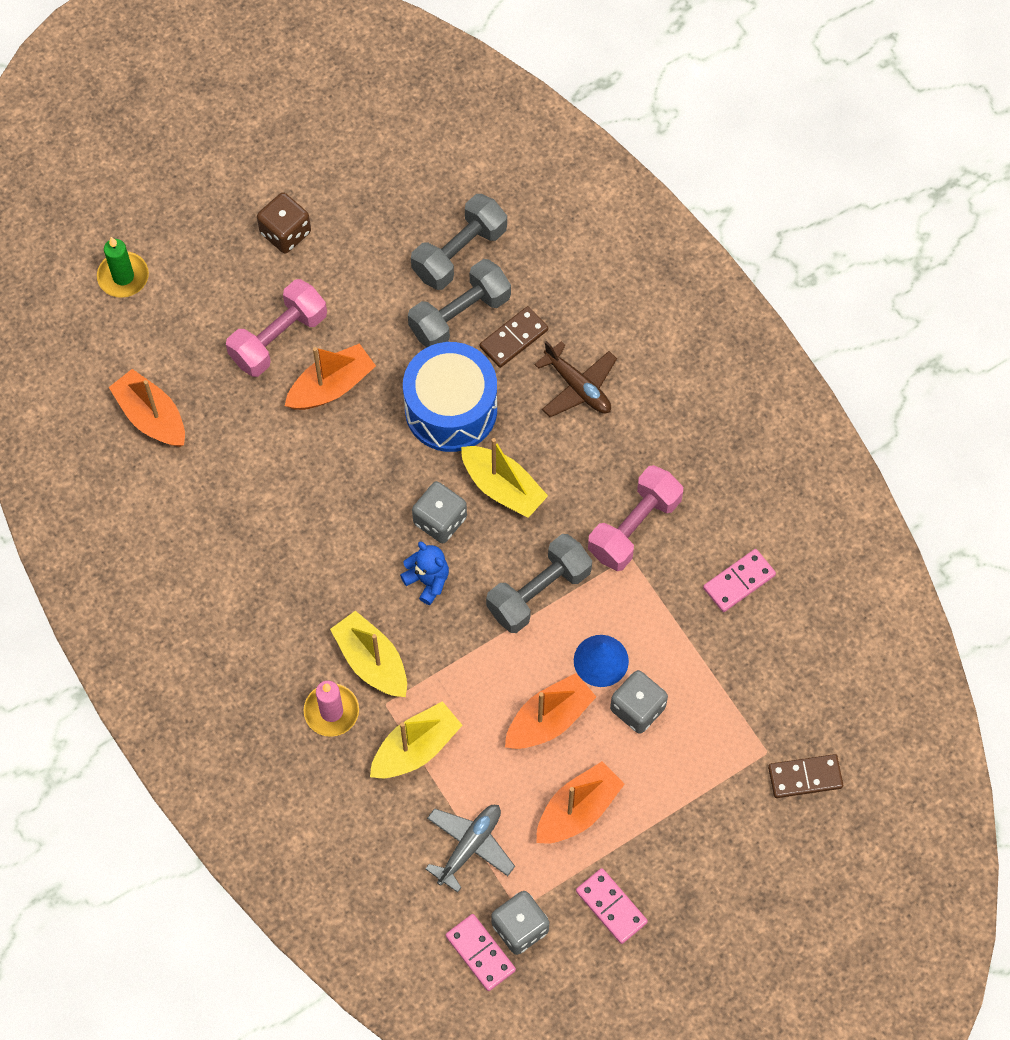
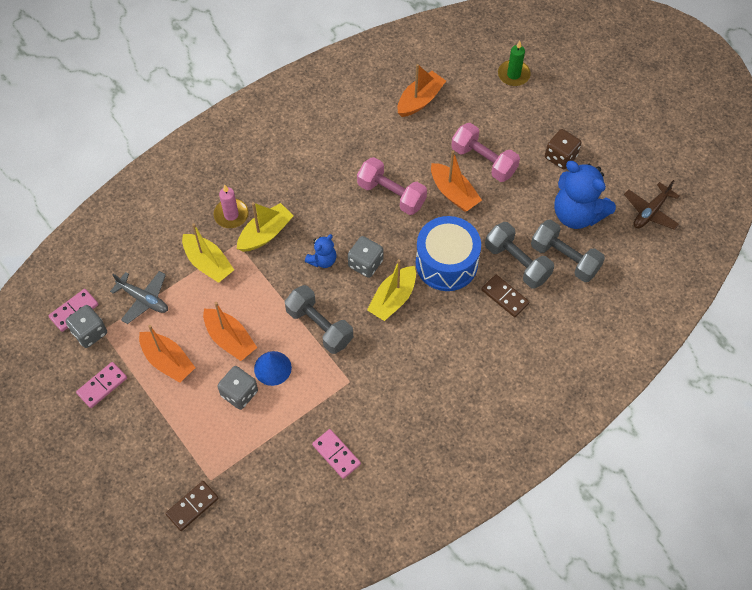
camera: 85 degrees right, 5 degrees down
brown plane [534,341,617,417] -> brown plane moved to [624,180,679,230]
pink dumbbell [588,465,683,571] -> pink dumbbell moved to [357,157,427,215]
brown domino [768,754,843,798] -> brown domino turned 60 degrees clockwise [165,481,219,531]
none -> blue teddy bear [554,161,616,229]

